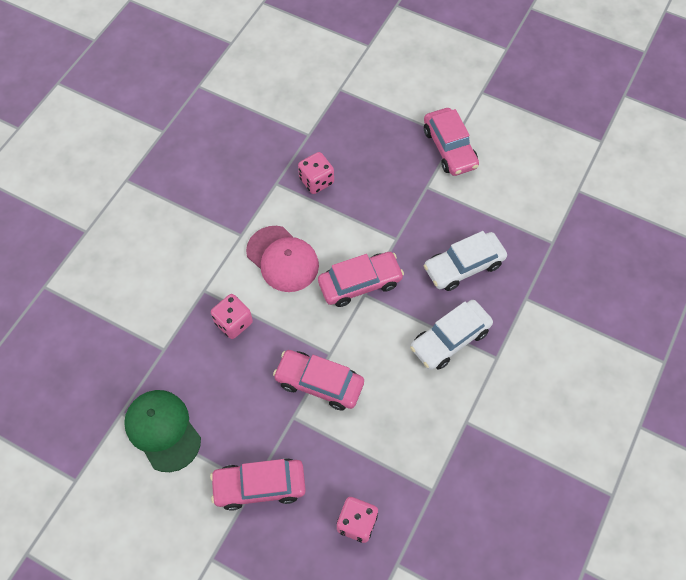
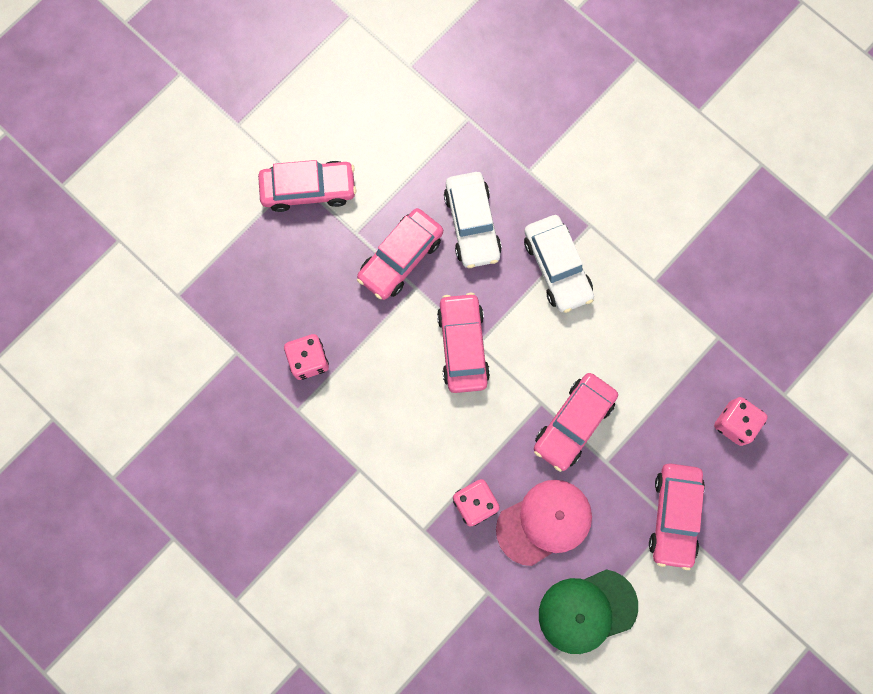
camera: 75 degrees left, 15 degrees up
pink cap [246,226,319,292] -> pink cap moved to [496,480,592,566]
none -> pink car [357,208,443,300]

